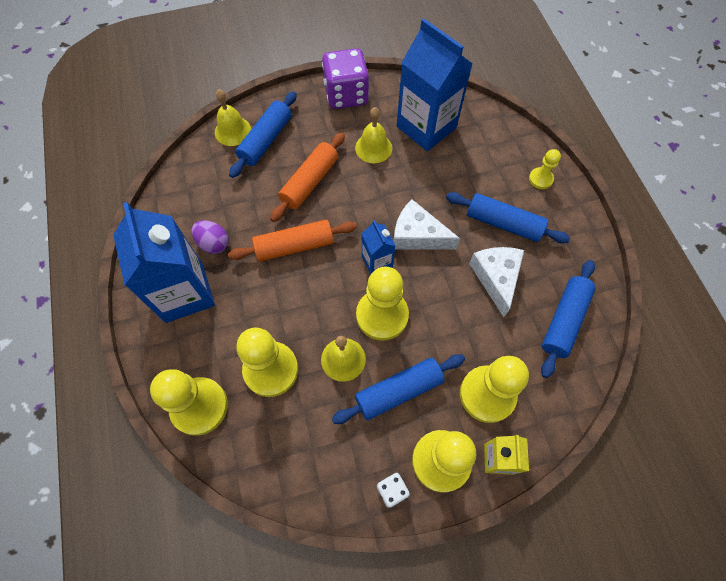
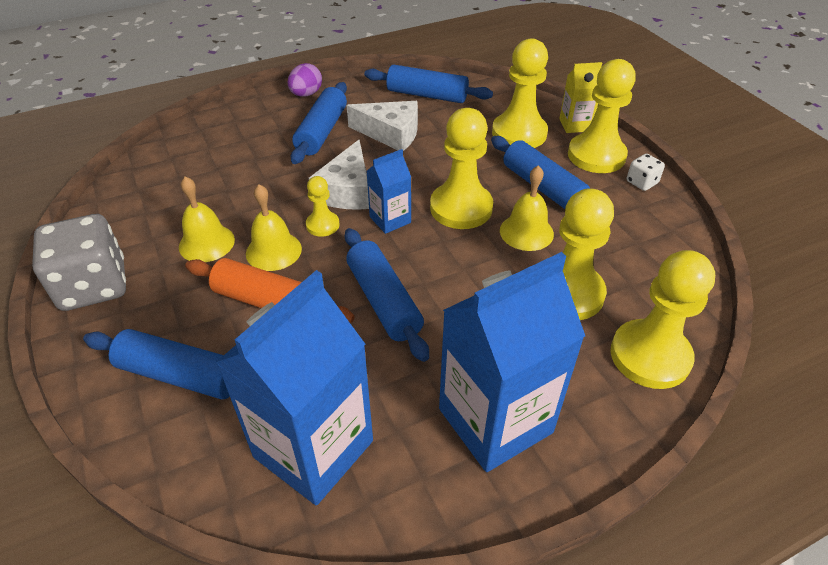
camera: 100 degrees left, 20 degrees down
purple egg [192,220,229,254] -> purple egg moved to [288,63,322,97]
yellow bell [215,89,251,146] -> yellow bell moved to [246,184,302,271]
orange rolling pin [228,220,357,262] -> blue rolling pin [345,228,429,362]
purple dice [322,48,369,109] -> grey dice [32,214,126,311]
blue carton [397,19,472,151] -> blue carton moved to [215,270,373,505]
white cheese [469,247,524,317] -> white cheese turned 150 degrees counterclockwise [346,101,418,151]
yellow pawn [529,149,561,189] -> yellow pawn moved to [306,176,339,237]

